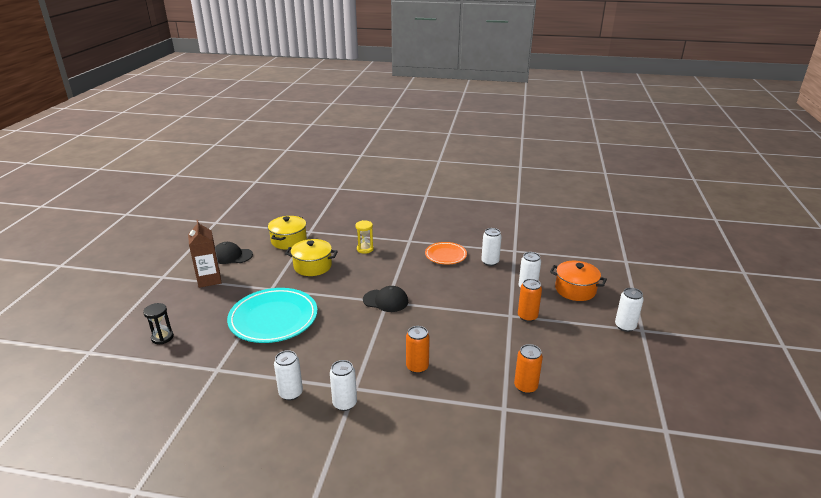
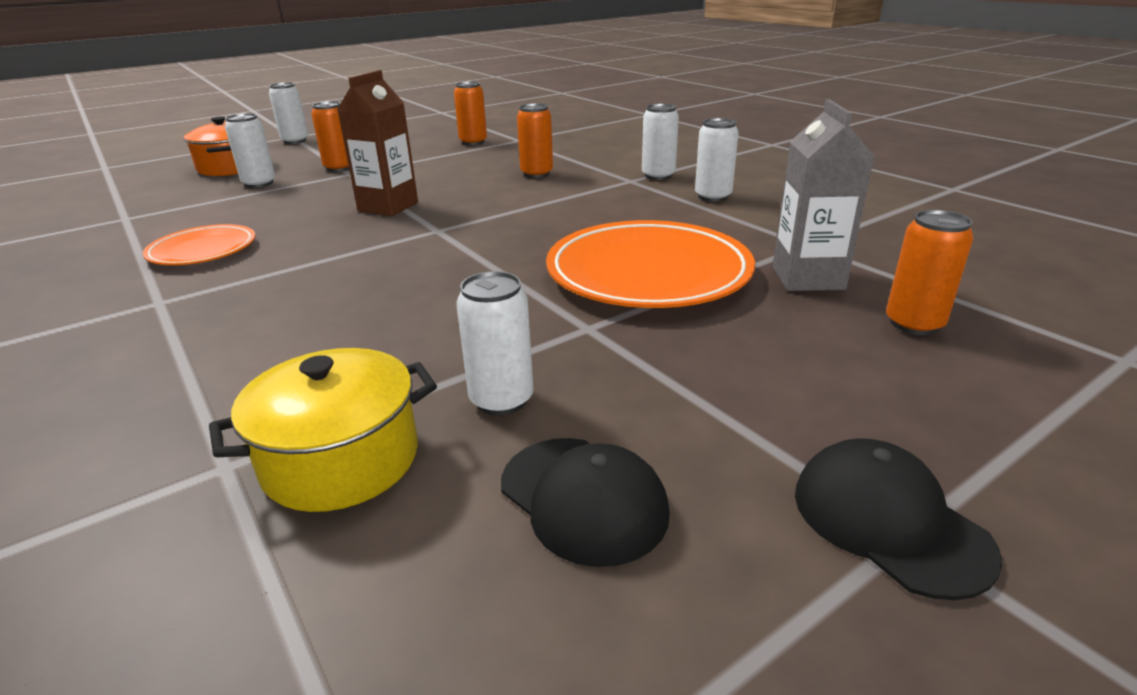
camera: 135 degrees left, 0 degrees up
black hourglass [143,303,174,344] -> orange can [886,210,974,335]
brown carton [188,220,222,288] -> brown carton moved to [337,70,418,216]
turquoise plate [227,288,318,343] -> orange plate [546,220,755,308]
yellow pot [285,239,338,276] -> none
yellow hourglass [355,220,374,254] -> none
black cap [363,286,408,312] -> black cap moved to [795,438,1002,600]
white can [481,228,502,266] -> white can moved to [456,271,534,415]
none -> grey carton [773,99,875,291]

